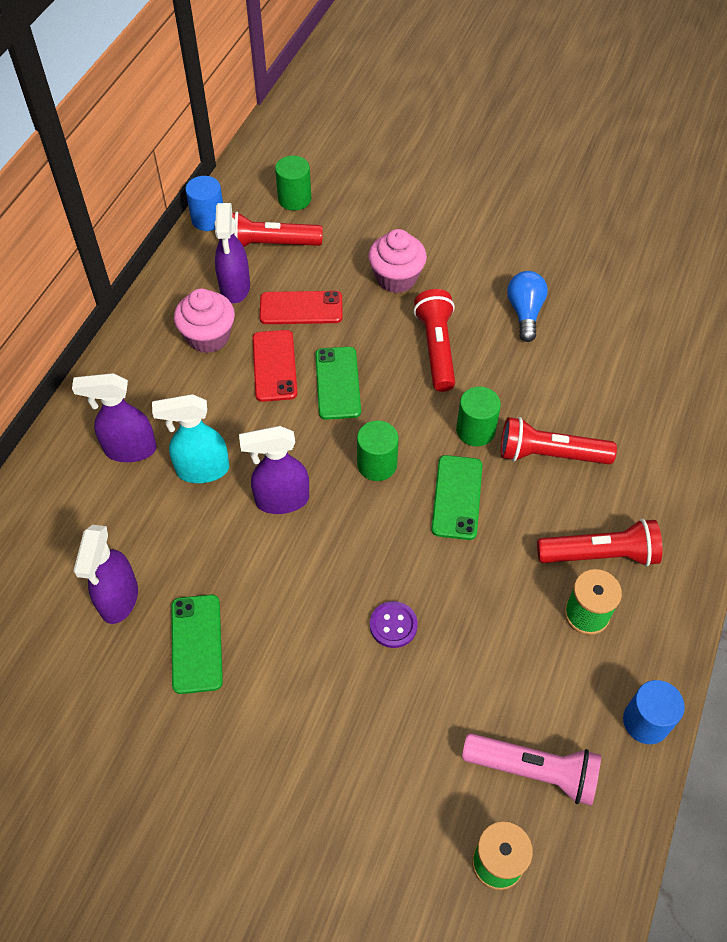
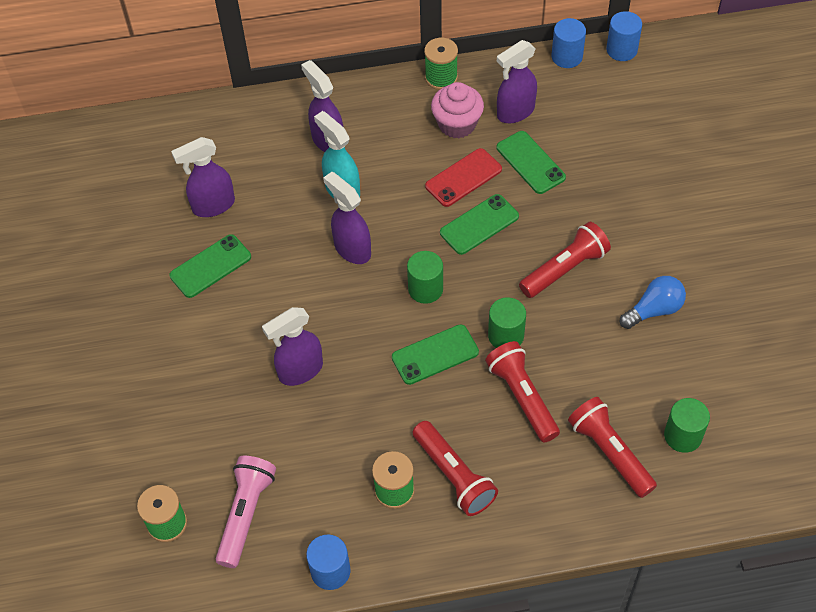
camera: 60 degrees right, 0 degrees up
red flashlight [232,211,323,247] -> red flashlight moved to [568,397,657,498]
red phone [259,291,343,324] -> green phone [496,131,566,194]
green cylinder [275,156,311,211] -> green cylinder moved to [664,398,710,453]
pink cupcake [368,229,427,293] -> none
purple button [370,601,418,648] -> purple spray bottle [262,307,323,386]
pink flashlight [462,733,601,806] -> pink flashlight turned 150 degrees counterclockwise [216,456,276,568]
none -> green spool [424,38,458,90]
none -> blue cylinder [606,11,642,61]

